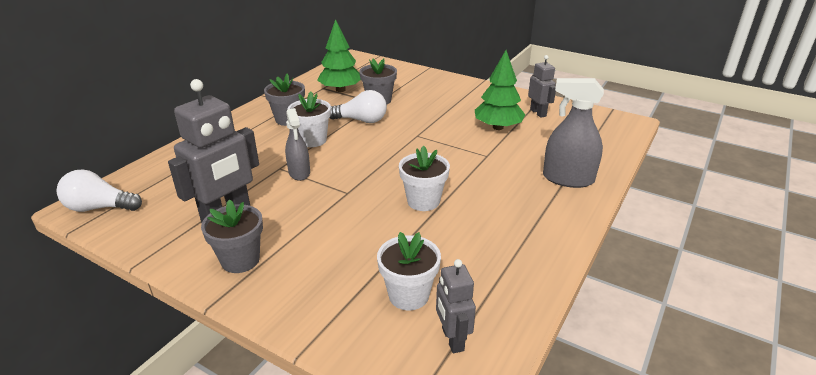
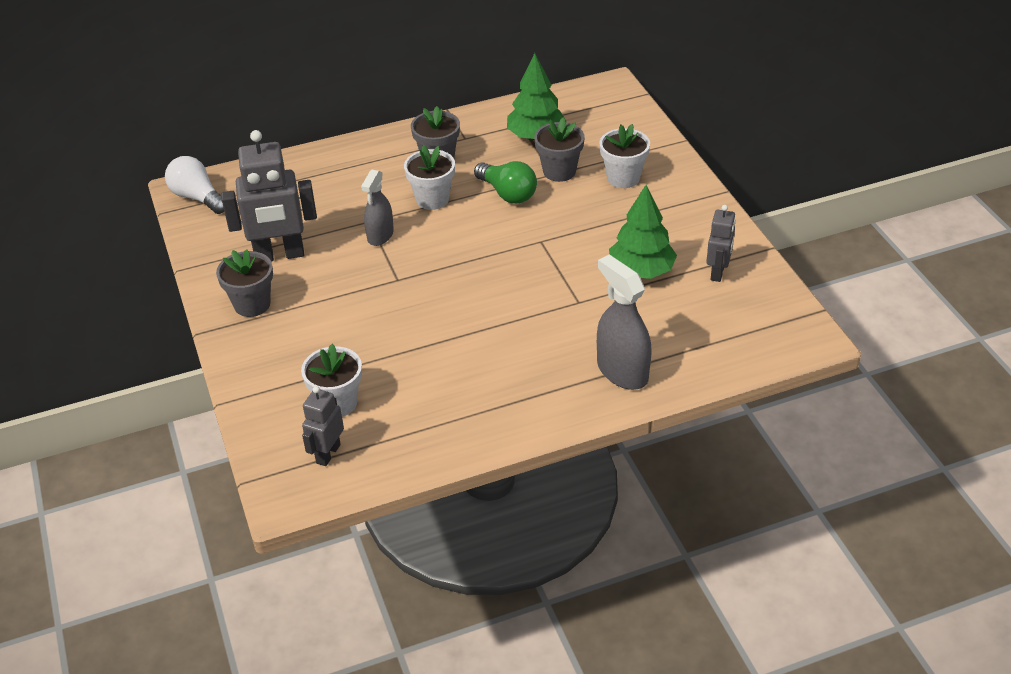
camera: 40 degrees right, 10 degrees up
white light bulb [330,90,387,123] -> green light bulb [474,161,537,204]
white flower pot [399,146,450,211] -> white flower pot moved to [599,124,650,188]

